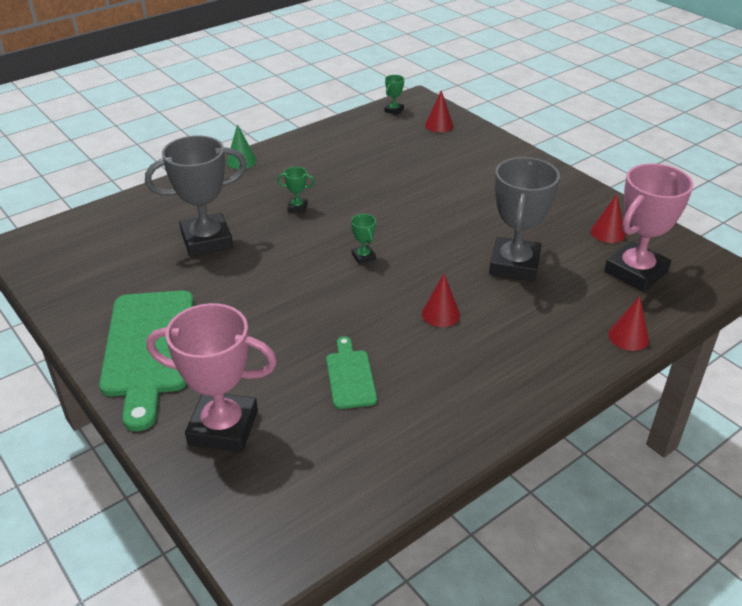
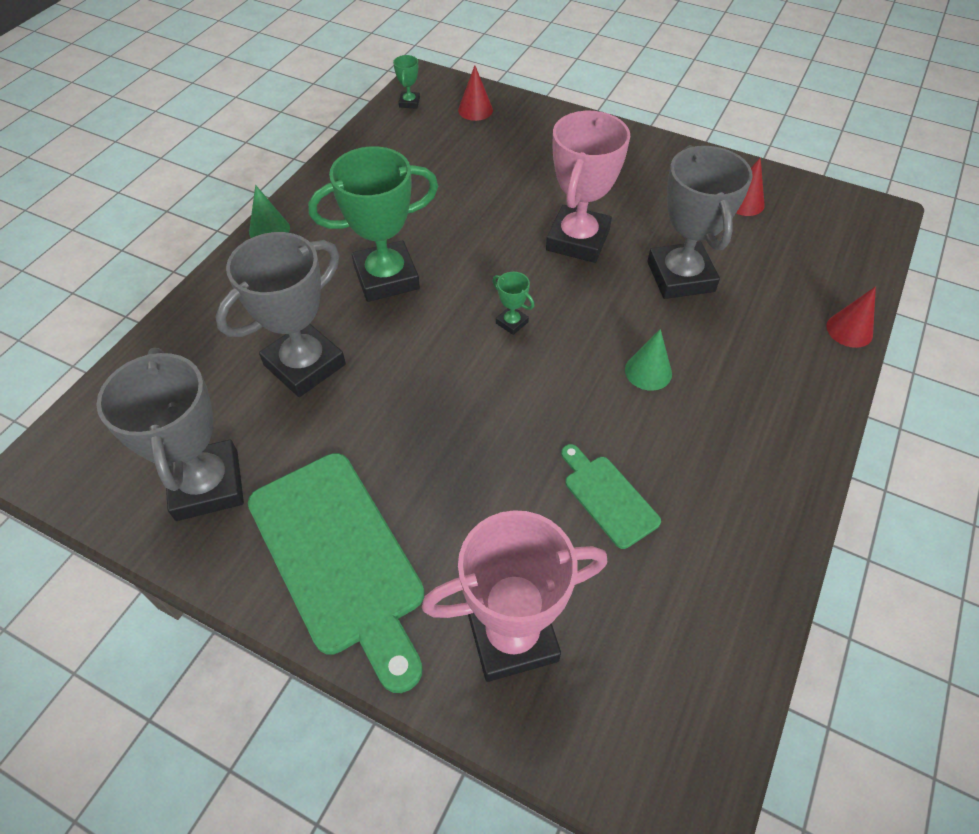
camera: 25 degrees left, 15 degrees up
green trophy [277,167,315,213] -> green trophy [308,146,438,302], size x2.39
red cone [422,274,460,327] -> green cone [625,329,672,391]
pink trophy [604,164,694,292] -> pink trophy moved to [546,111,630,263]
none -> grey trophy [96,348,244,521]

